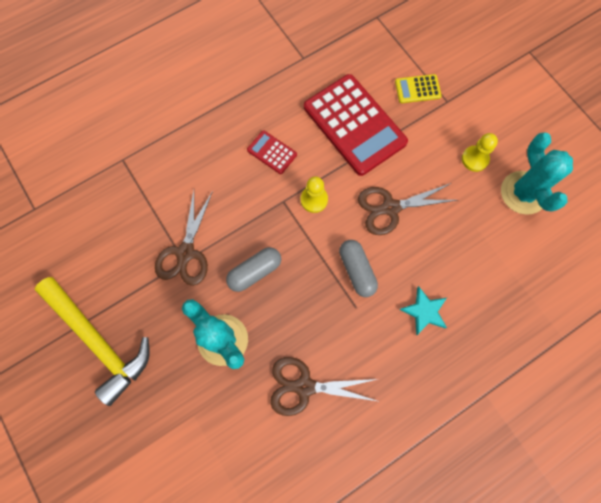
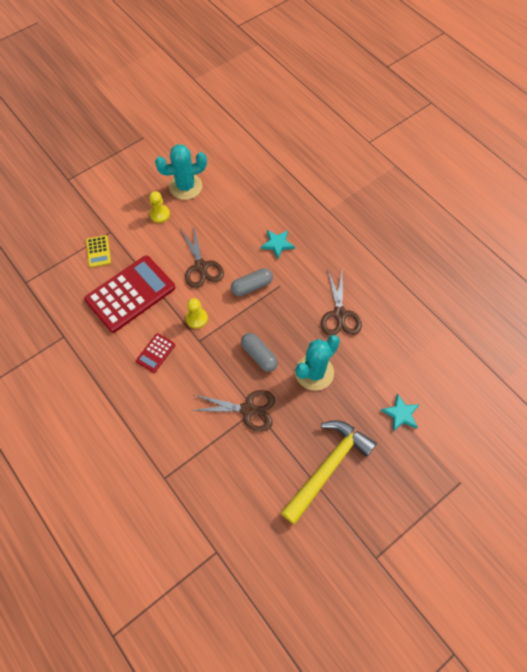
camera: 95 degrees left, 10 degrees down
none -> turquoise star [381,394,420,431]

